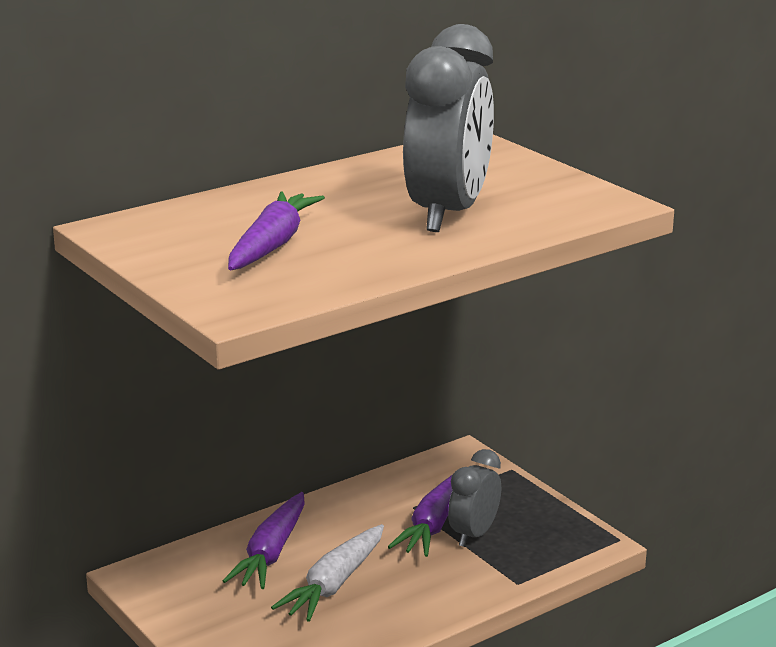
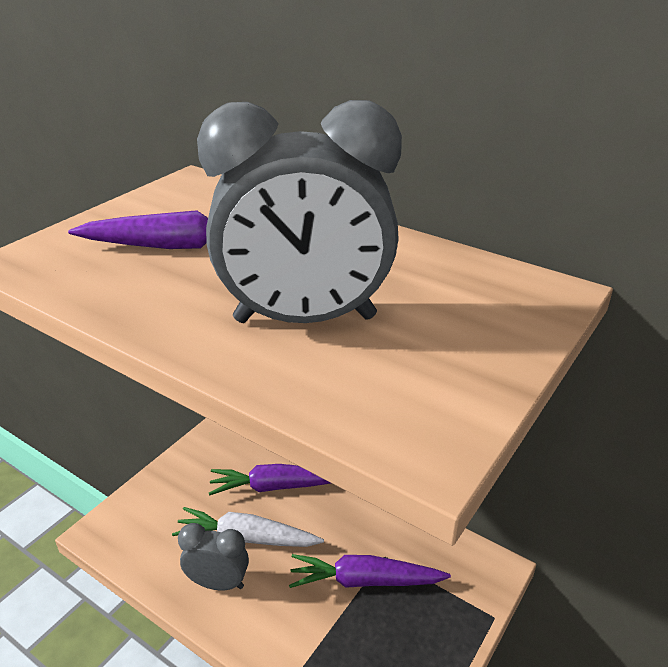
camera: 70 degrees right, 10 degrees up
grey clock [448,449,501,547] -> grey clock moved to [178,523,249,590]

